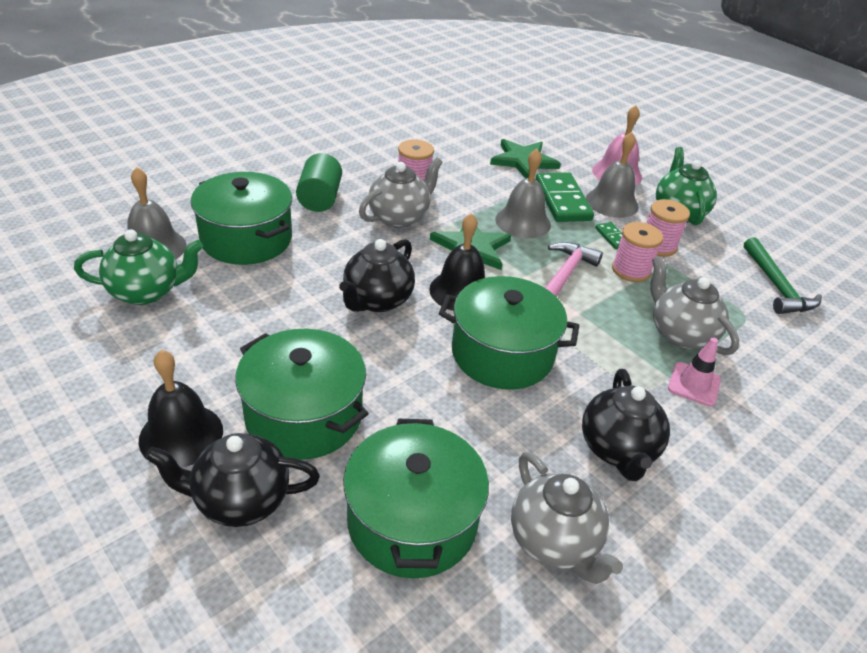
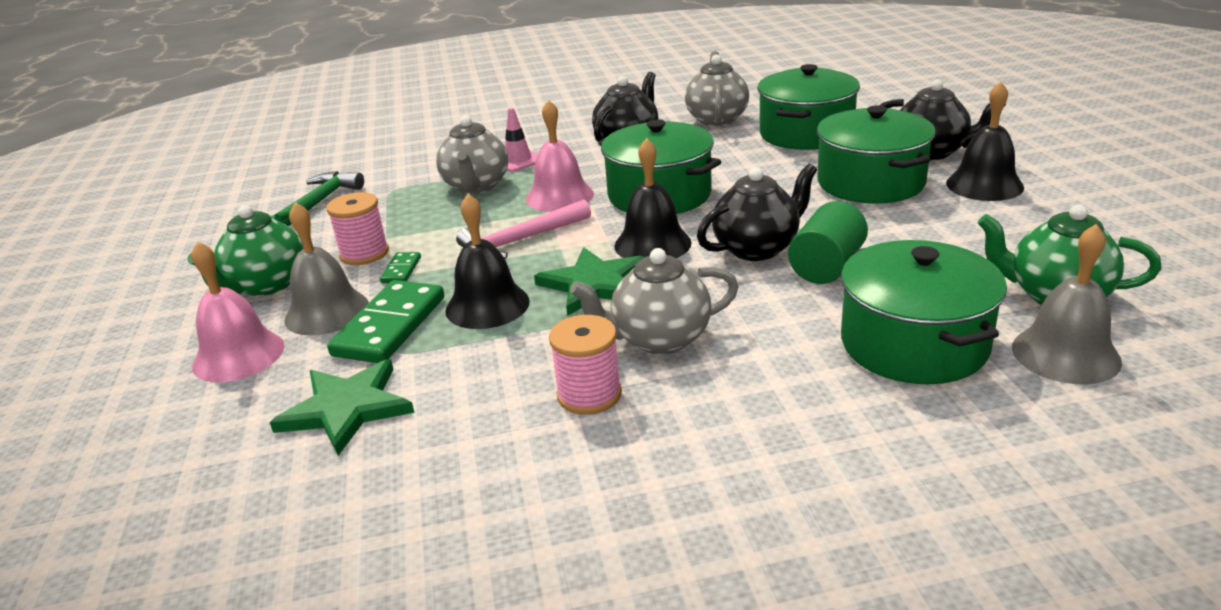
camera: 145 degrees left, 10 degrees down
green cylinder [296,153,342,212] -> green cylinder moved to [788,201,868,284]
grey bell [495,149,551,238] -> black bell [445,194,530,329]
pink spool [612,222,663,282] -> none
none -> pink bell [526,100,594,212]

